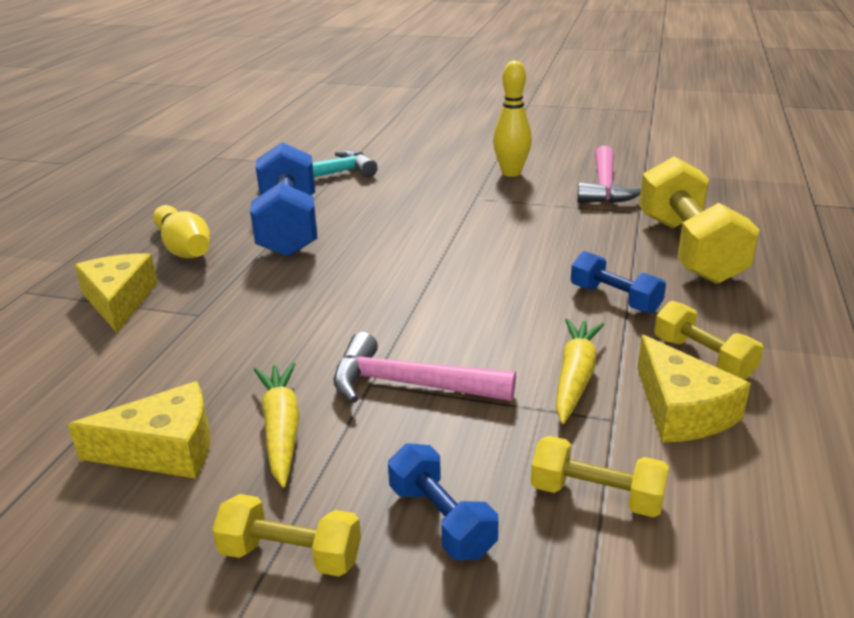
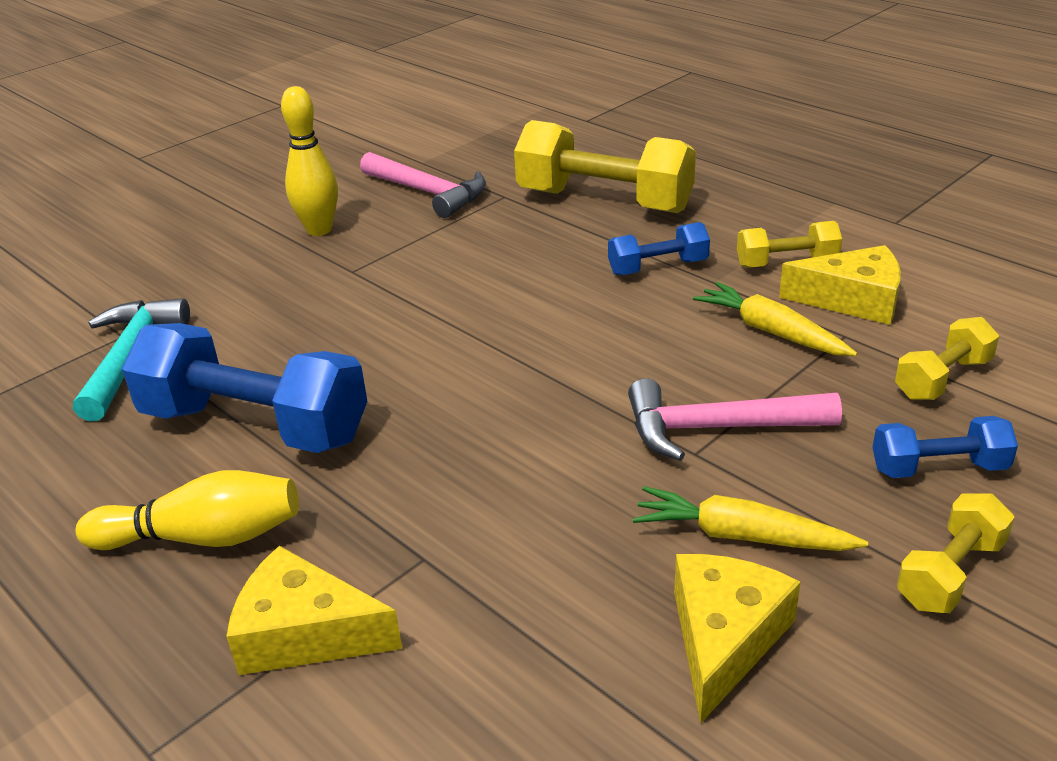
camera: 60 degrees left, 5 degrees up
pink hammer [333,332,516,403] -> pink hammer turned 45 degrees clockwise [628,378,842,461]

